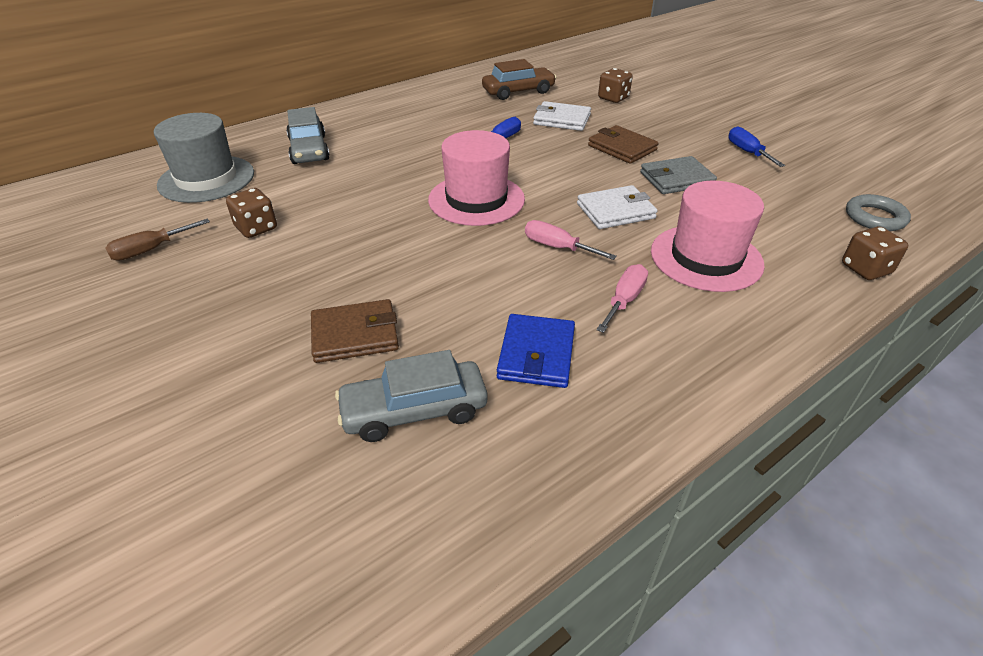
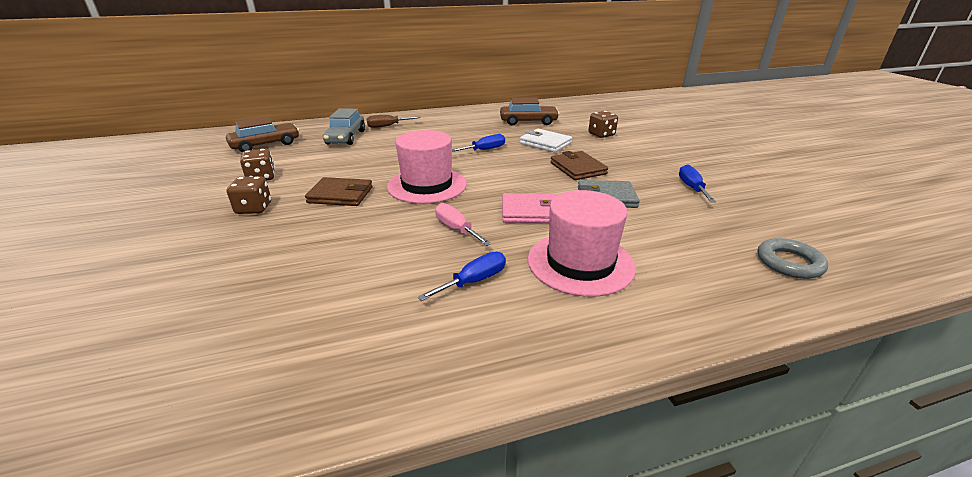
camera: 20 degrees right, 10 degrees down
brown screwdriver [105,219,210,261] -> brown screwdriver moved to [367,115,421,128]
grey hat [154,113,254,203] -> brown car [226,117,299,152]
brown wallet [311,299,399,363] -> brown wallet moved to [305,177,373,206]
grey car [335,350,487,442] -> none
blue wallet [497,314,575,388] -> none
white wallet [577,185,658,229] -> pink wallet [502,193,557,223]
pink screwdriver [596,264,648,333] -> blue screwdriver [417,252,506,301]
brown dice [842,226,908,280] -> brown dice moved to [227,176,271,214]

